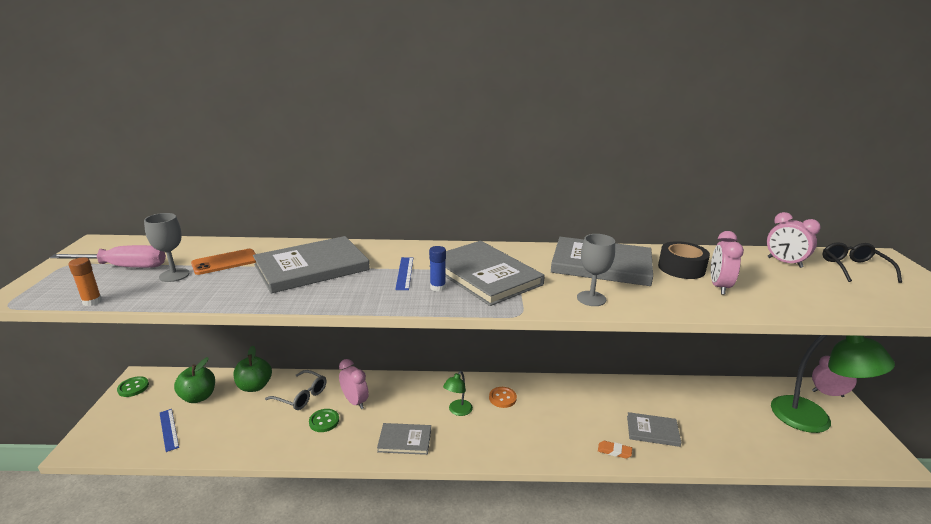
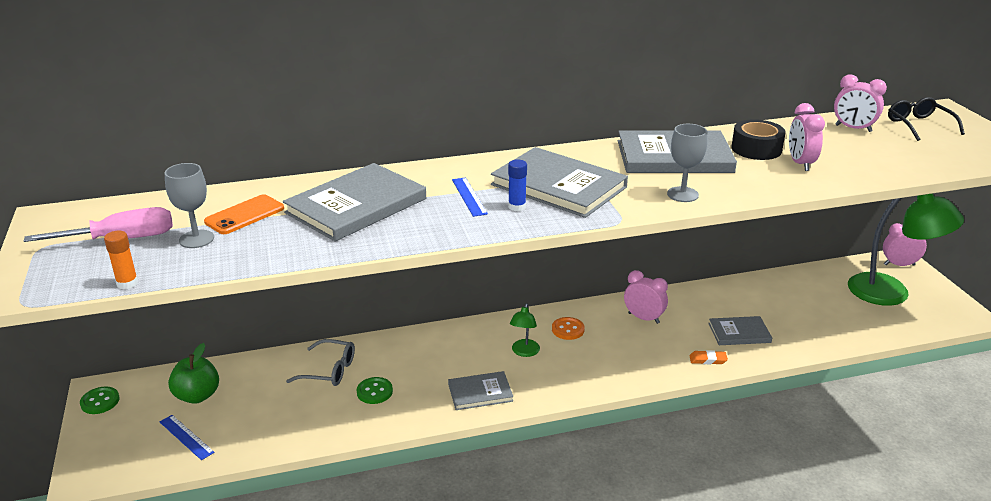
camera: 15 degrees left, 5 degrees up
green apple [234,346,272,392] -> none
pink clock [339,359,369,409] -> pink clock moved to [624,270,668,324]

